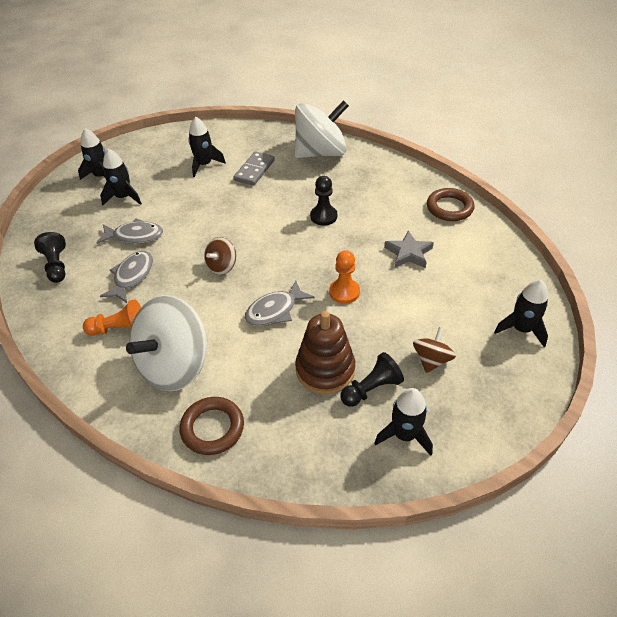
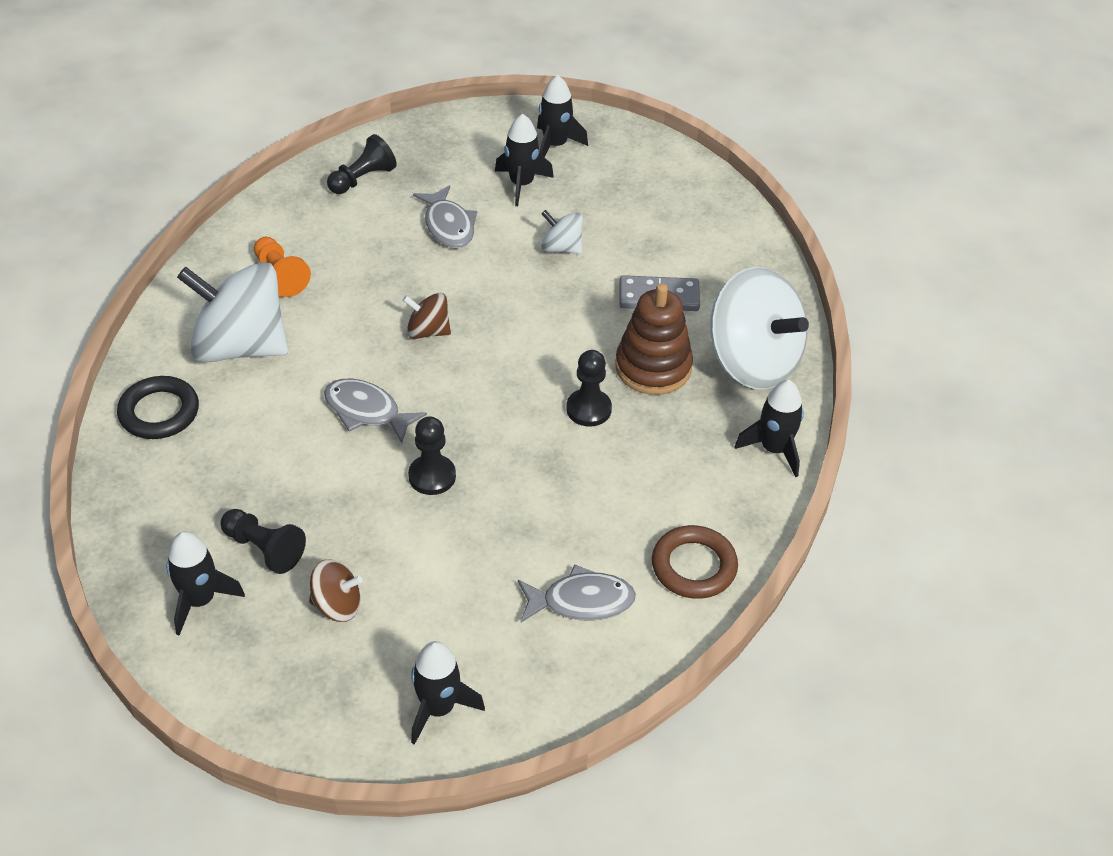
camera: 65 degrees right, 0 degrees up
grey fish [100,251,153,303] -> grey fish moved to [518,564,636,623]
brown ring [180,397,244,455] -> black ring [117,376,199,439]
black rocket [188,117,226,177] -> black rocket moved to [735,380,804,477]
brown stacking toy [295,311,355,394] -> brown stacking toy moved to [615,283,693,395]
orange pawn [329,250,360,304] -> black pawn [408,416,456,495]
grey star [384,231,434,268] -> none
none -> white spinning top [541,210,583,254]

